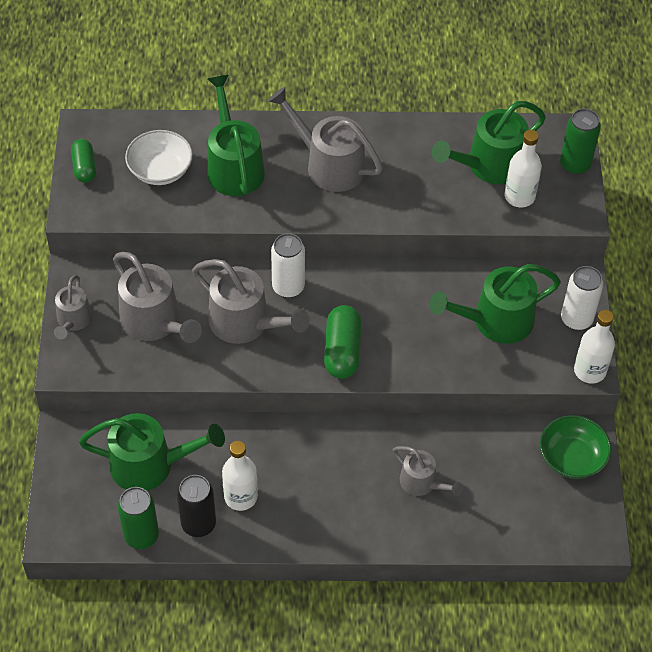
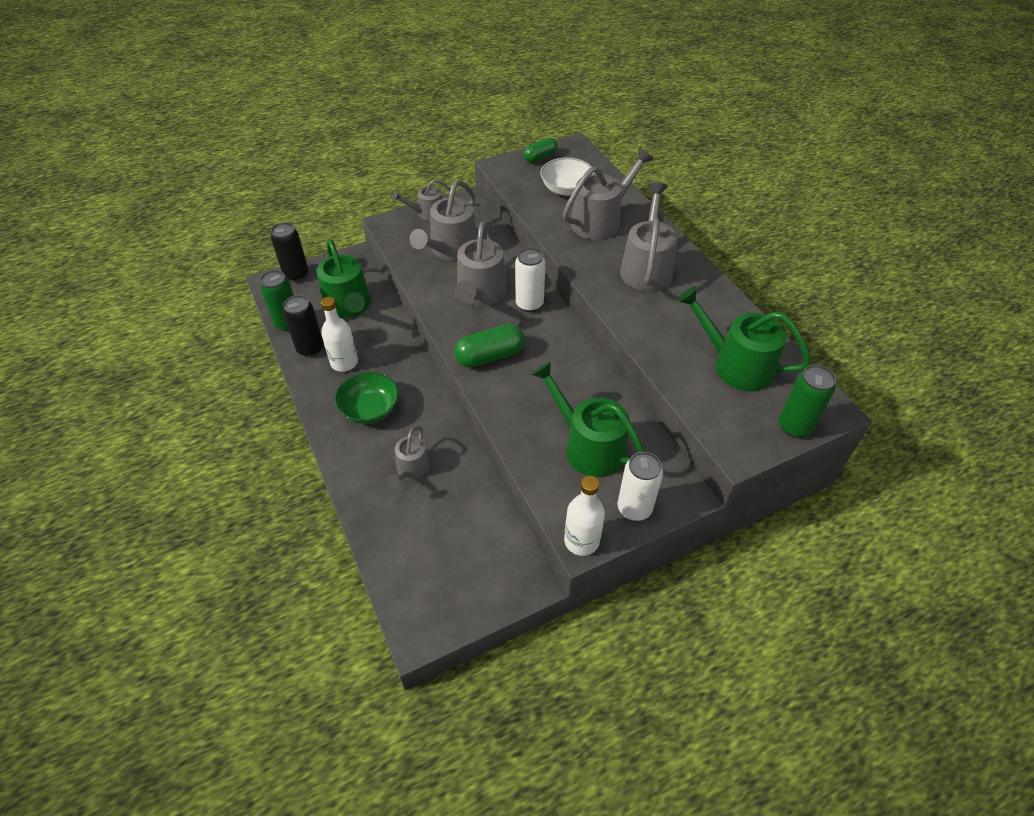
camera: 65 degrees right, 5 degrees down
green watering can [207,75,265,196] -> grey watering can [563,148,654,240]
white bottle [505,130,542,207] -> none
green bowl [540,415,611,479] -> green bowl moved to [334,372,399,424]
none -> black can [271,222,309,282]

